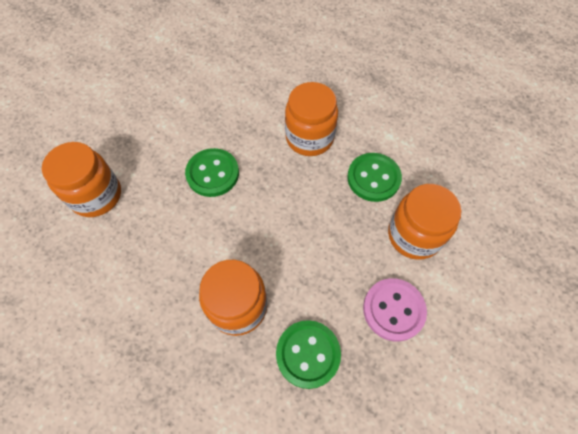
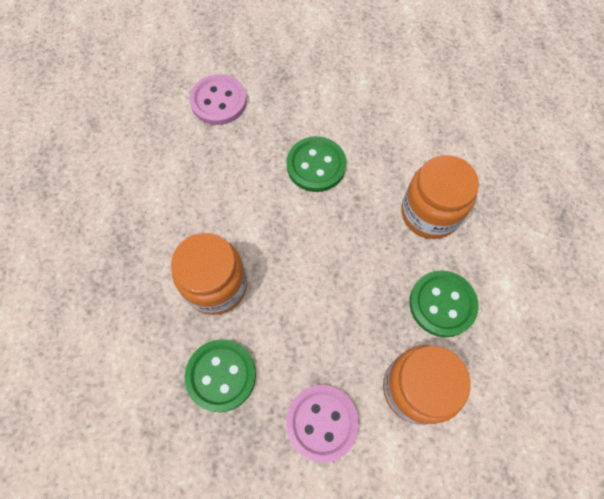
camera: 50 degrees right, 5 degrees up
orange jar [42,142,121,217] -> pink button [189,74,247,125]

